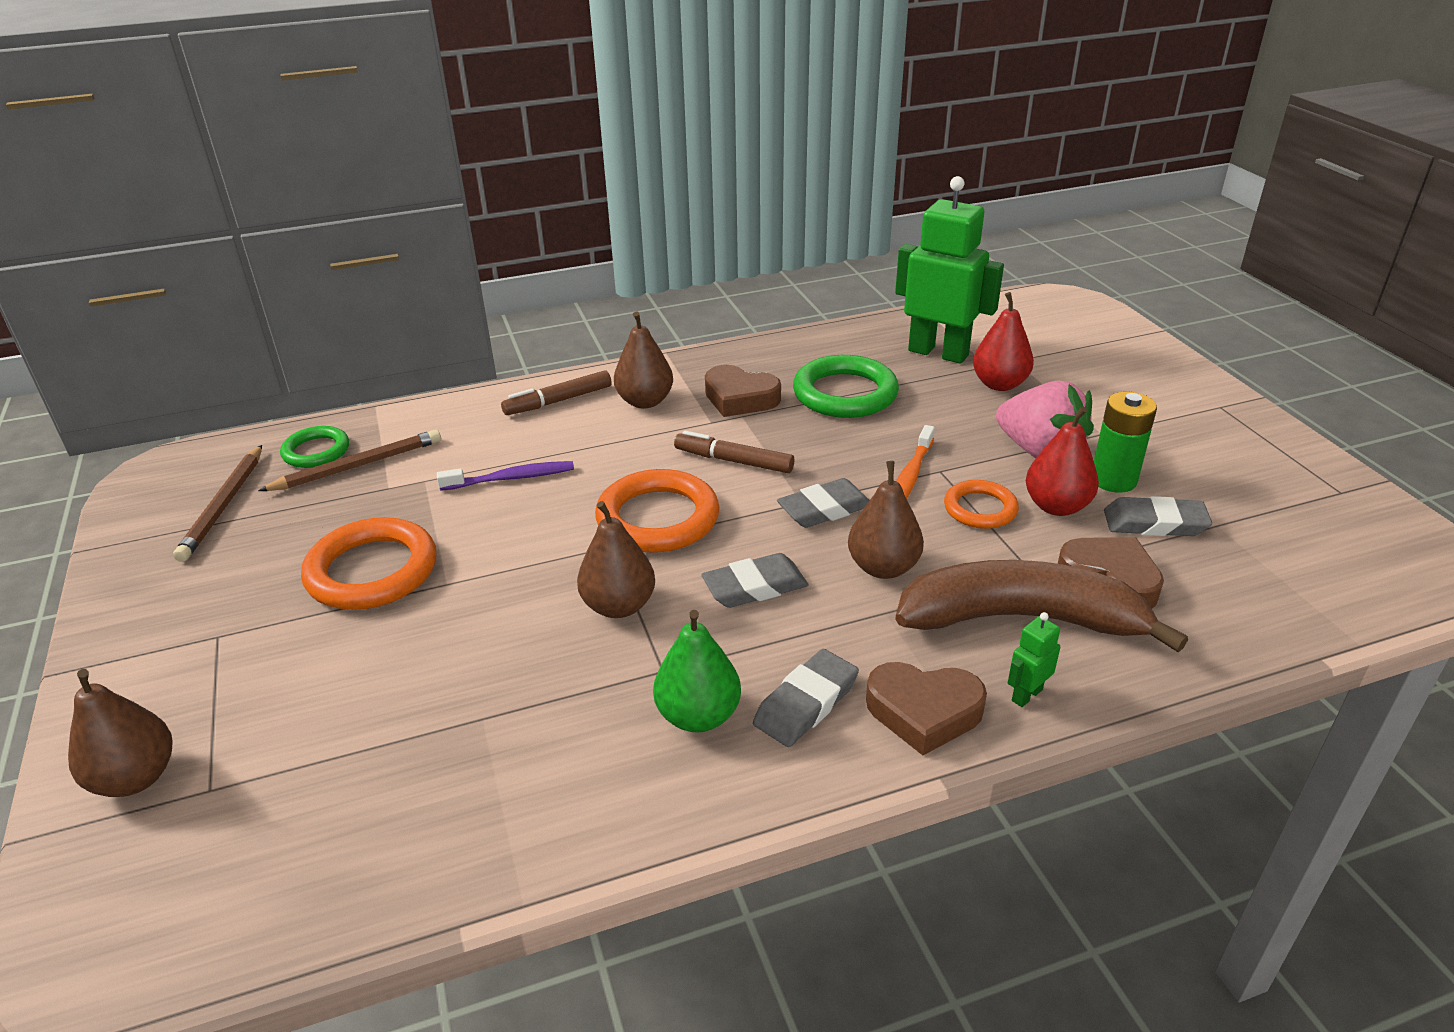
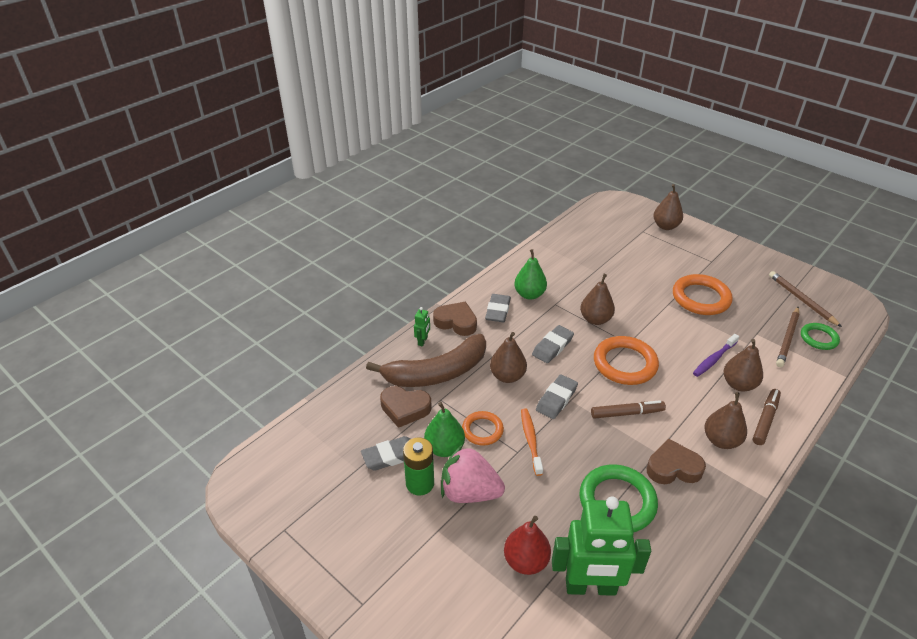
camera: 150 degrees right, 5 degrees up
brown heart [866,662,987,755] -> brown heart turned 45 degrees clockwise [433,302,477,336]
red pear [1026,406,1099,516] -> green pear [424,402,465,457]
none -> brown pear [723,339,763,391]

